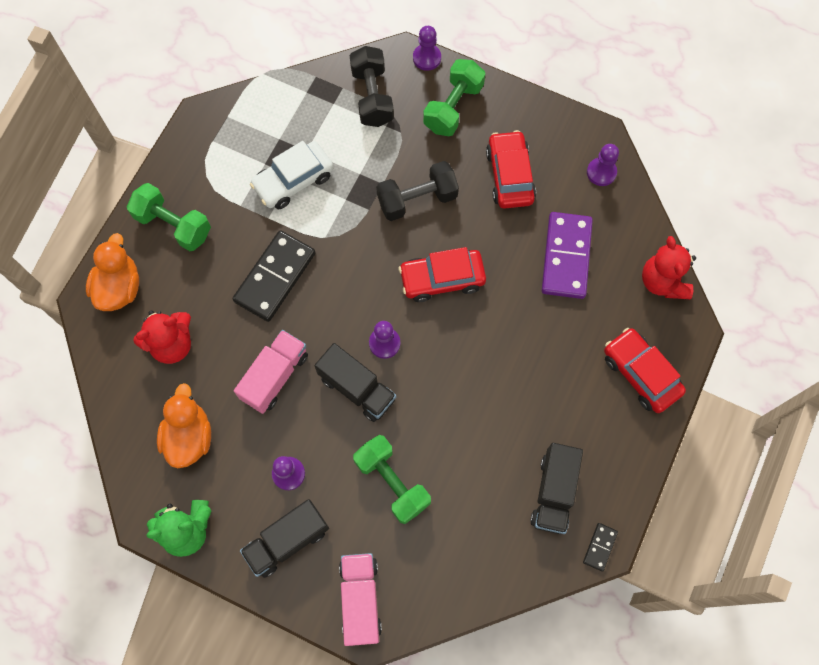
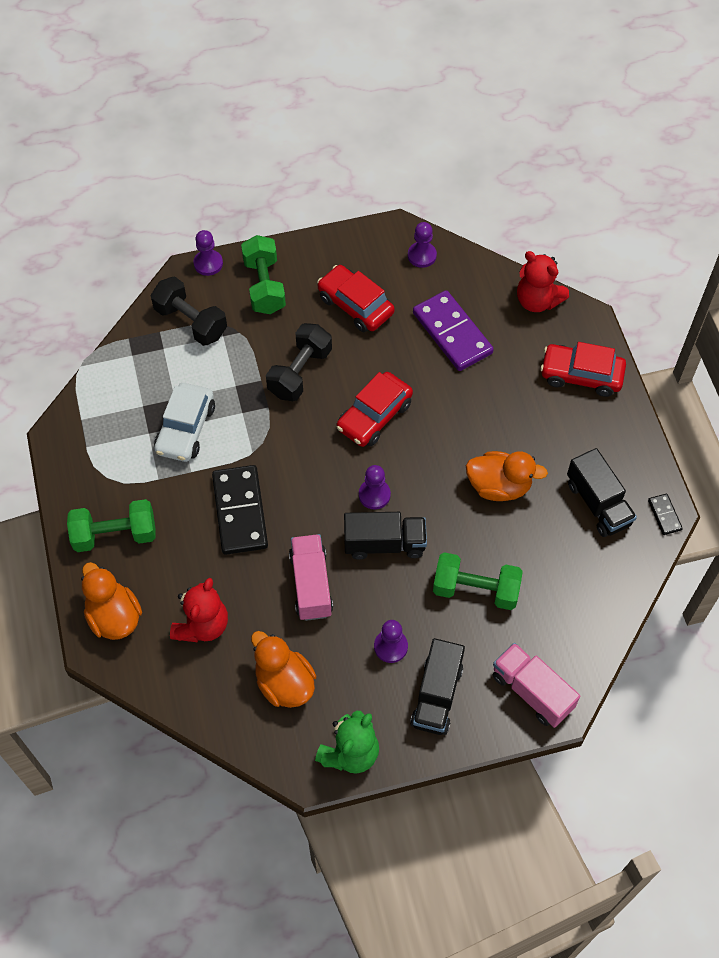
camera: 40 degrees left, 10 degrees down
none -> orange duck [466,451,548,501]

